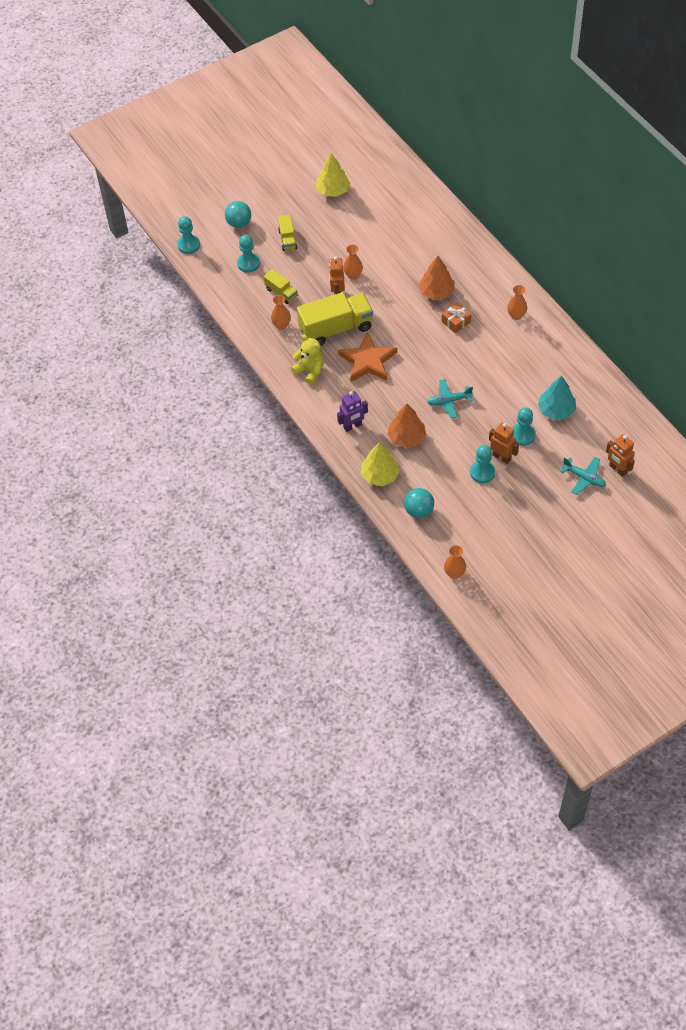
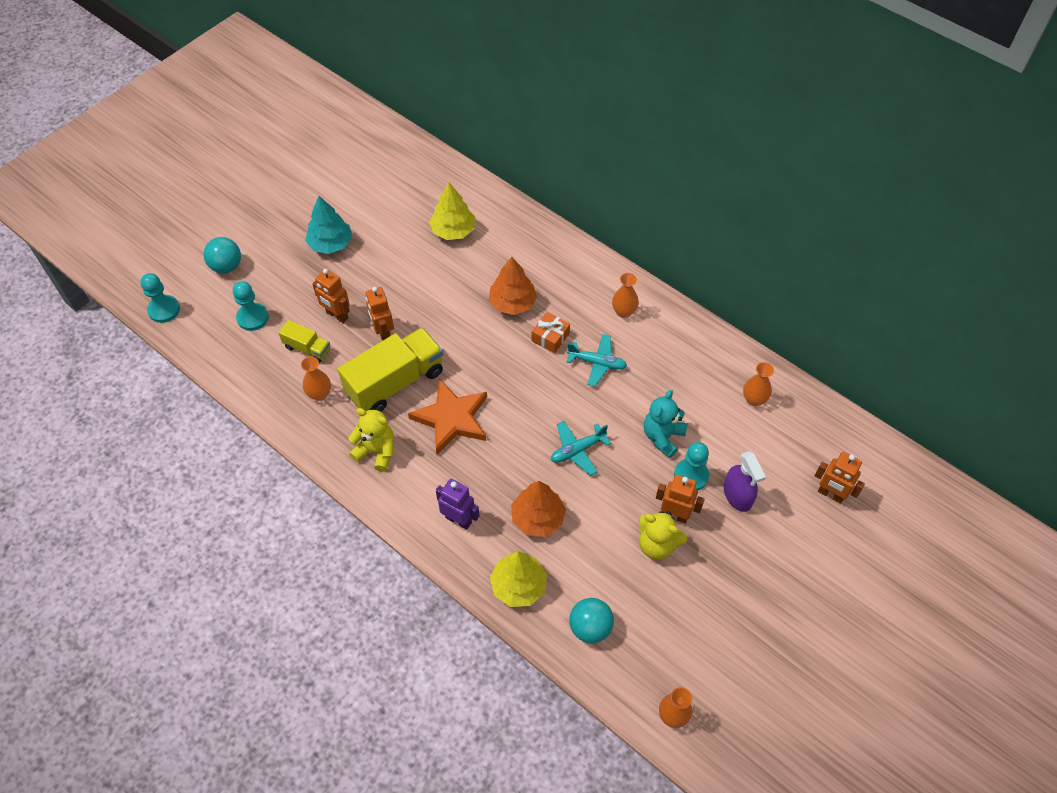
camera: 20 degrees left, 0 degrees up
yellow truck [278,215,297,251] -> none
yellow tree [316,153,350,197] -> yellow tree moved to [429,183,475,240]
purple robot [337,391,368,432] -> purple robot turned 105 degrees counterclockwise [436,479,479,530]
orange vase [343,245,363,280] -> orange vase moved to [743,362,774,406]
turquoise pawn [470,445,495,483] -> yellow teddy bear [639,511,687,560]
turquoise tree [538,376,576,420] -> turquoise tree moved to [305,196,352,254]
turquoise plane [560,457,606,495] -> turquoise plane moved to [567,334,627,387]
none -> orange robot [312,269,350,323]
none -> turquoise teddy bear [644,390,688,458]
none -> purple spray bottle [724,451,766,512]

